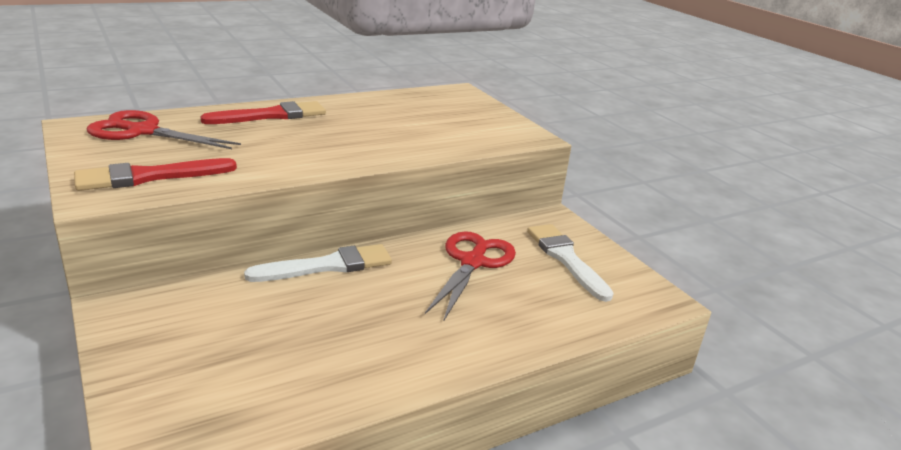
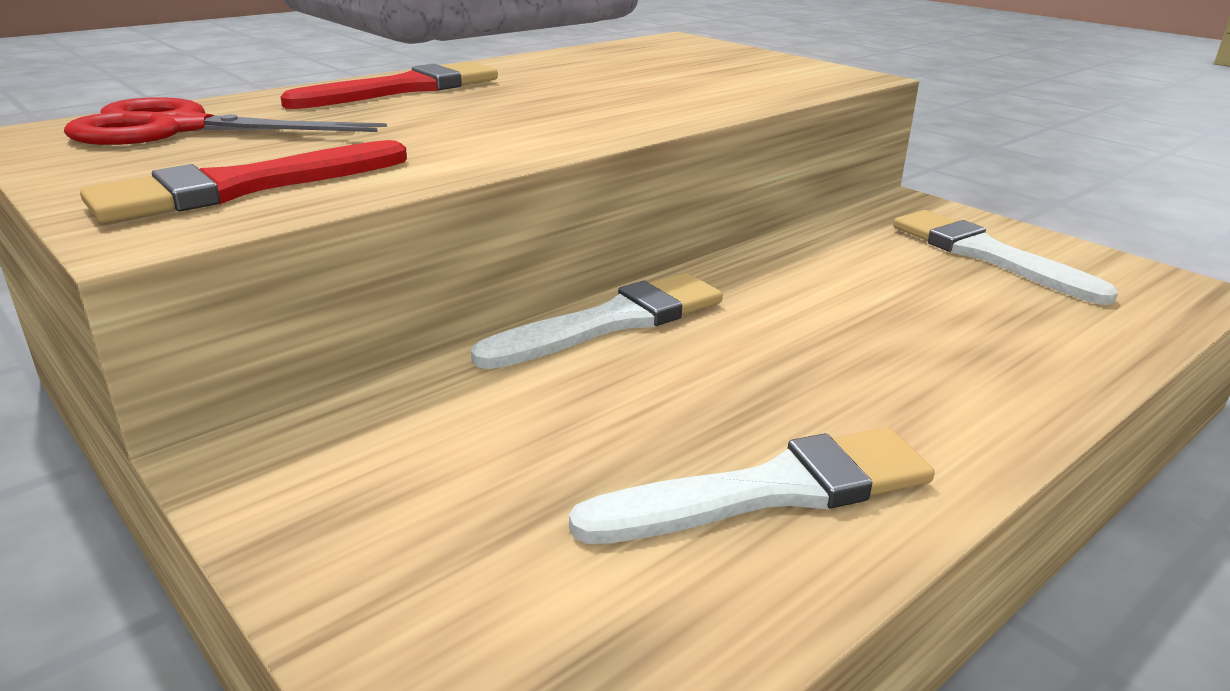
camera: 10 degrees left, 0 degrees up
red scissors [425,231,516,322] -> none
none -> white brush [569,427,935,544]

